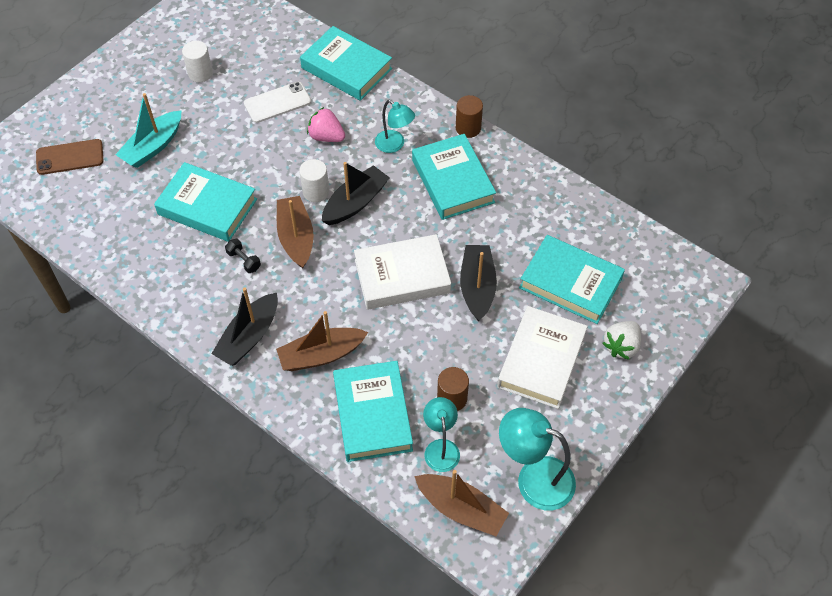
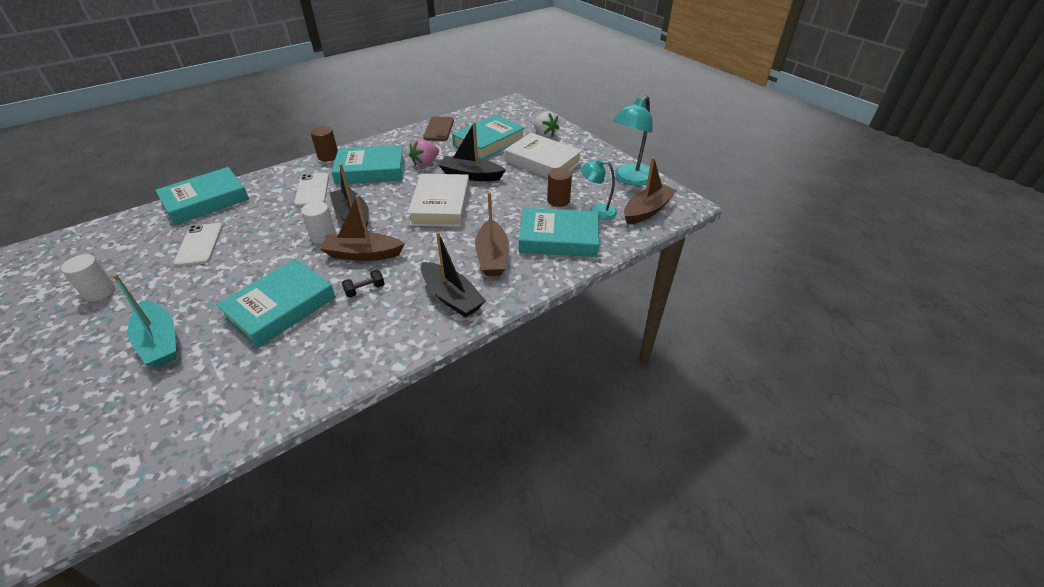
camera: 75 degrees left, 15 degrees down
brown phone [36,139,104,175] -> brown phone moved to [423,117,454,141]
pink strawberry [307,107,345,142] -> pink strawberry moved to [409,139,439,167]
turquoise lamp [375,100,415,153] -> white phone [294,173,329,207]

